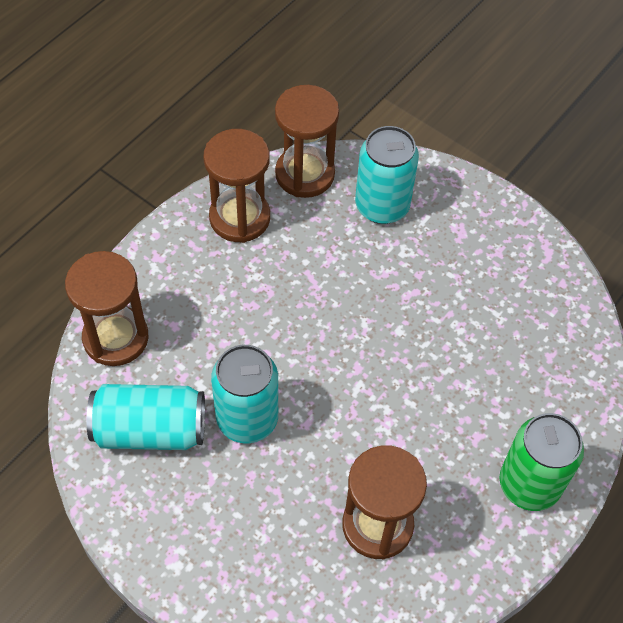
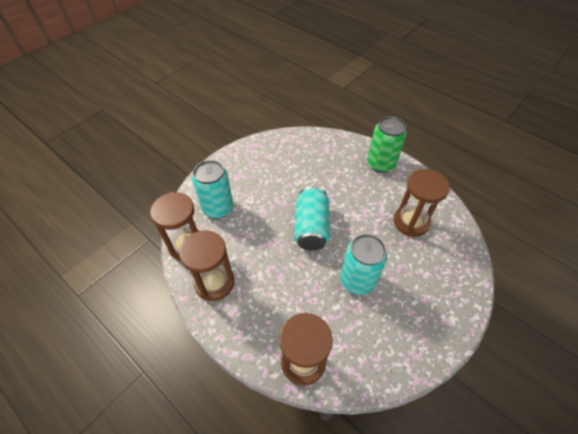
camera: 85 degrees left, 5 degrees down
turquoise can [87,384,205,450] -> turquoise can moved to [294,186,330,251]

